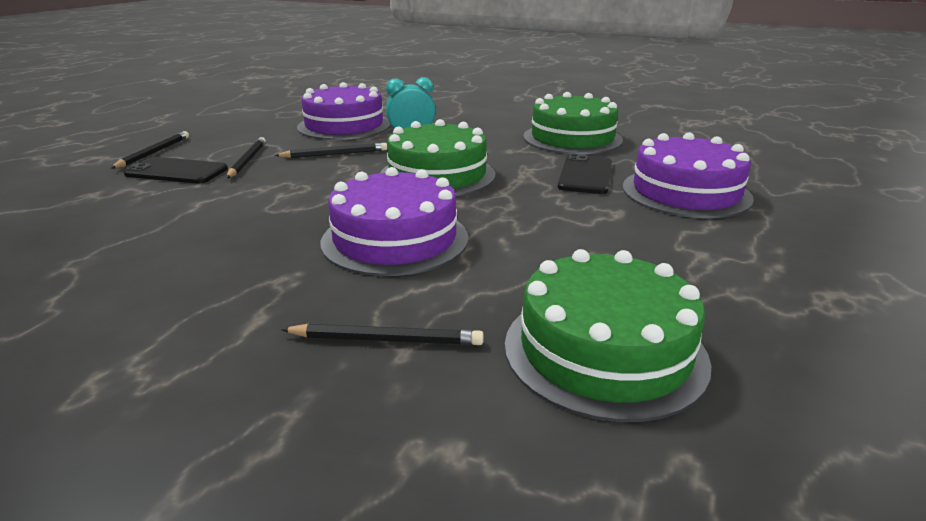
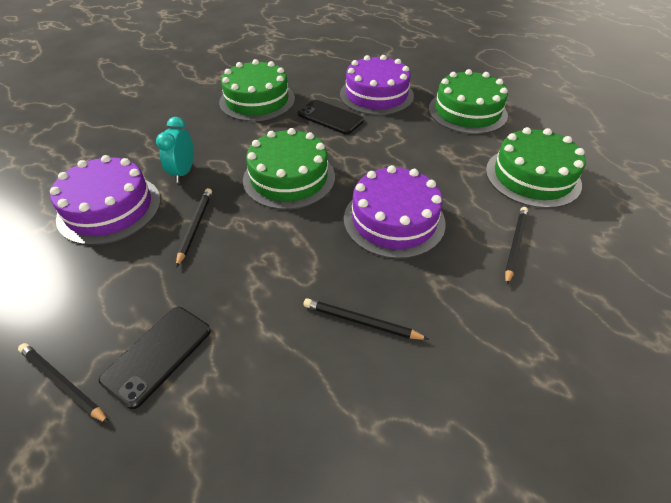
camera: 70 degrees left, 20 degrees up
black pencil [227,137,266,178] -> black pencil moved to [303,298,429,340]
none -> green cake [429,69,508,134]

